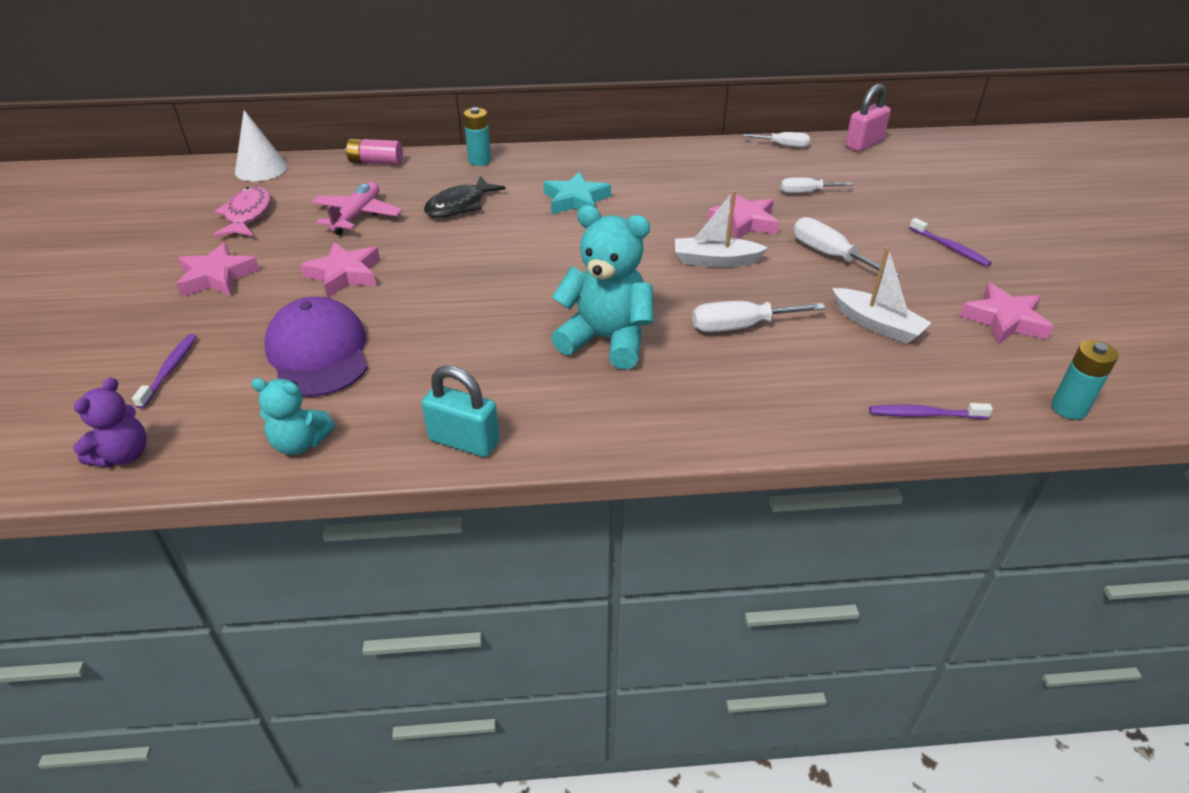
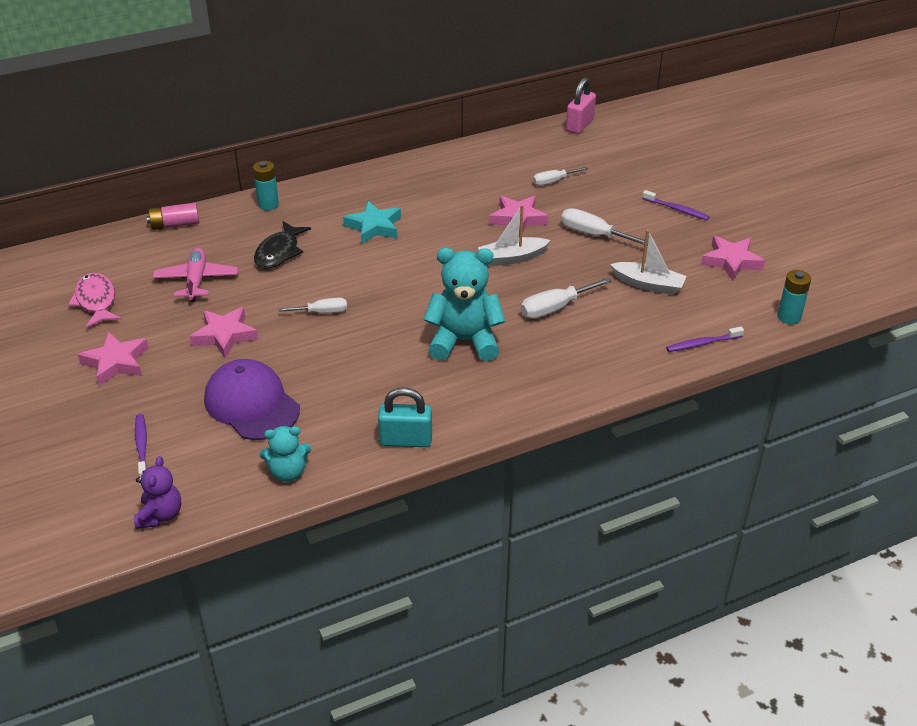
camera: 20 degrees left, 0 degrees up
white cone [235,110,287,181] -> none
white screwdriver [743,132,810,148] -> white screwdriver moved to [278,297,347,313]

